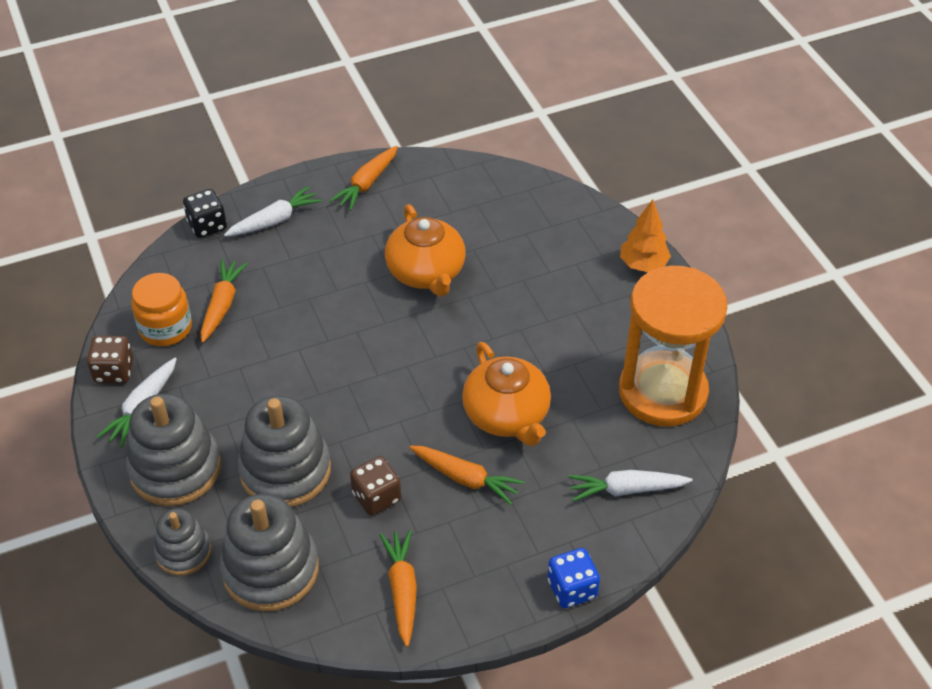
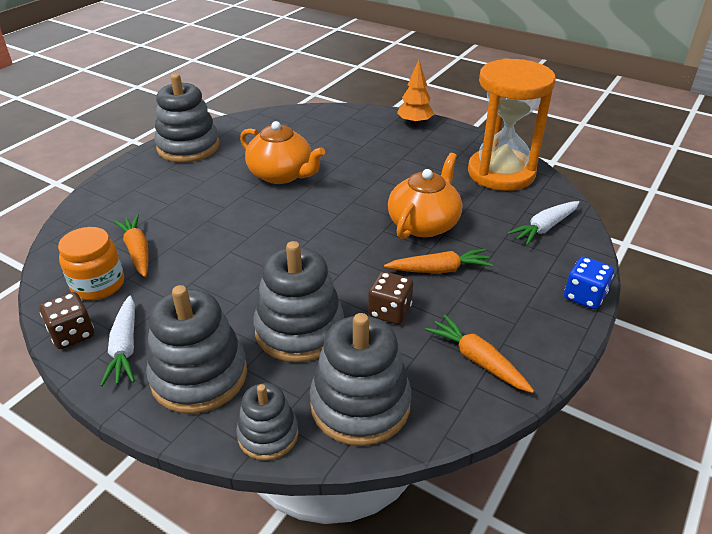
camera: 35 degrees left, 10 degrees down
black dice [183,189,227,238] -> none
white carrot [224,186,322,237] -> none
orange carrot [329,146,398,211] -> grey stacking toy [154,74,220,162]
orange teapot [462,342,551,446] -> orange teapot turned 90 degrees counterclockwise [388,153,462,239]

